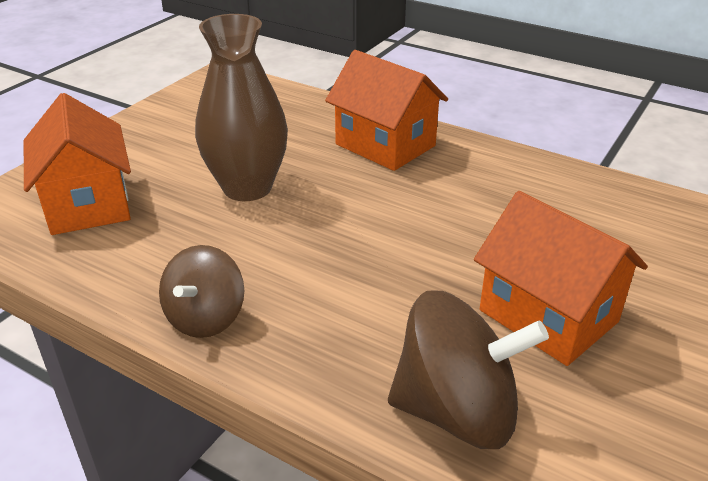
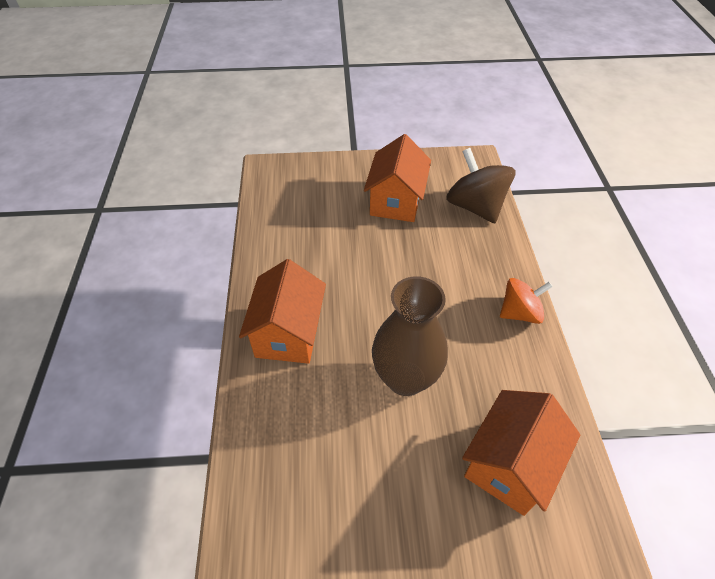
camera: 125 degrees left, 15 degrees up
brown spinning top [159,245,244,338] -> orange spinning top [500,278,553,324]

